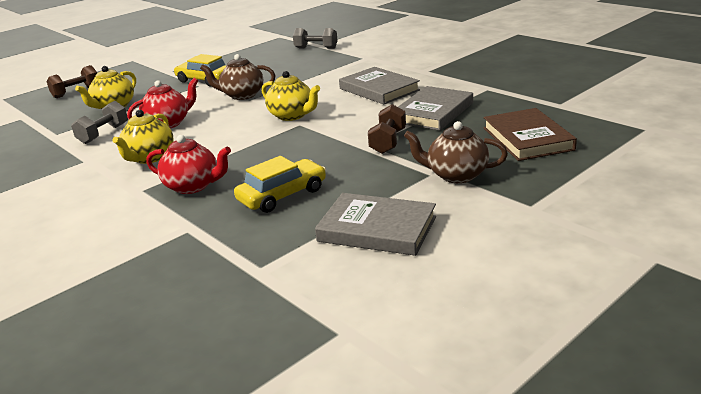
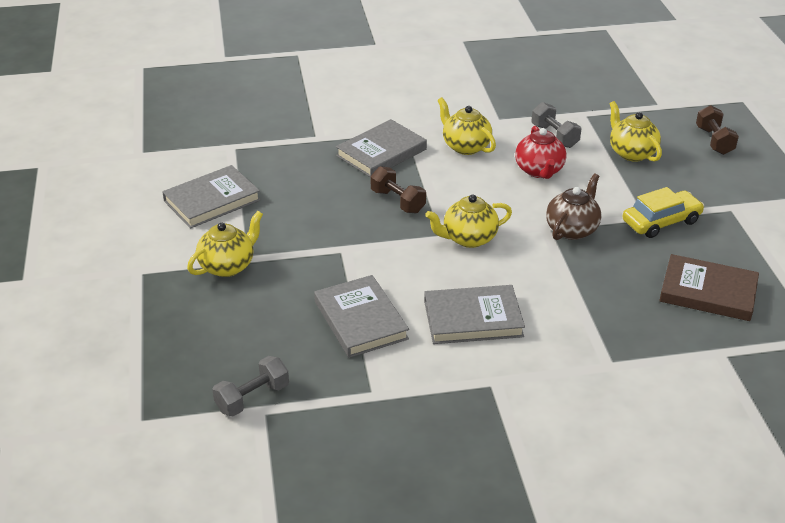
camera: 120 degrees right, 10 degrees up
red teapot [146,135,231,194] -> grey book [336,119,427,178]
yellow car [234,156,326,213] -> none
grey dumbbell [293,28,338,49] -> grey dumbbell moved to [212,356,289,416]
brown dumbbell [368,104,406,154] -> brown dumbbell moved to [371,166,426,213]
brown teapot [404,121,508,183] -> yellow teapot [187,211,263,277]
brown book [483,108,577,161] -> brown book moved to [659,254,759,321]

